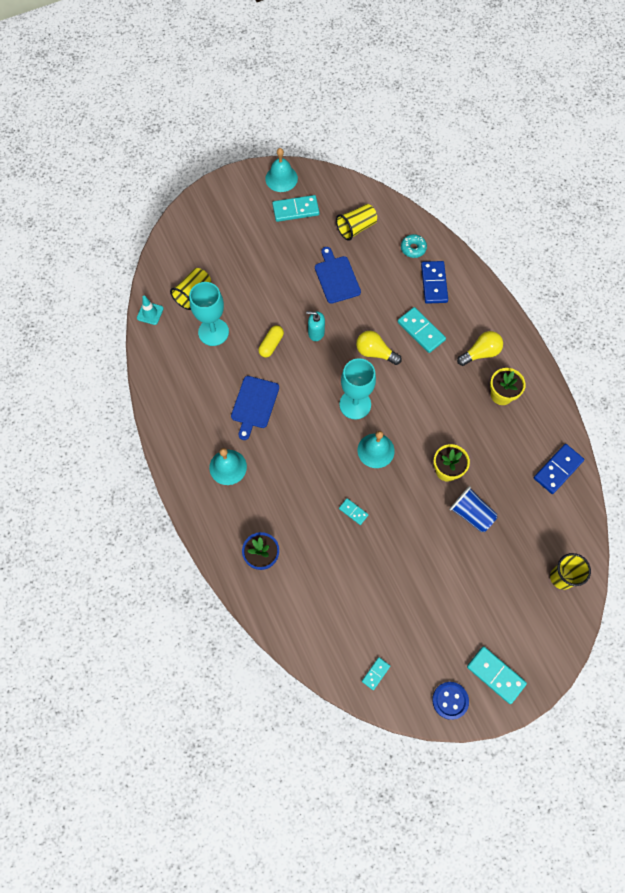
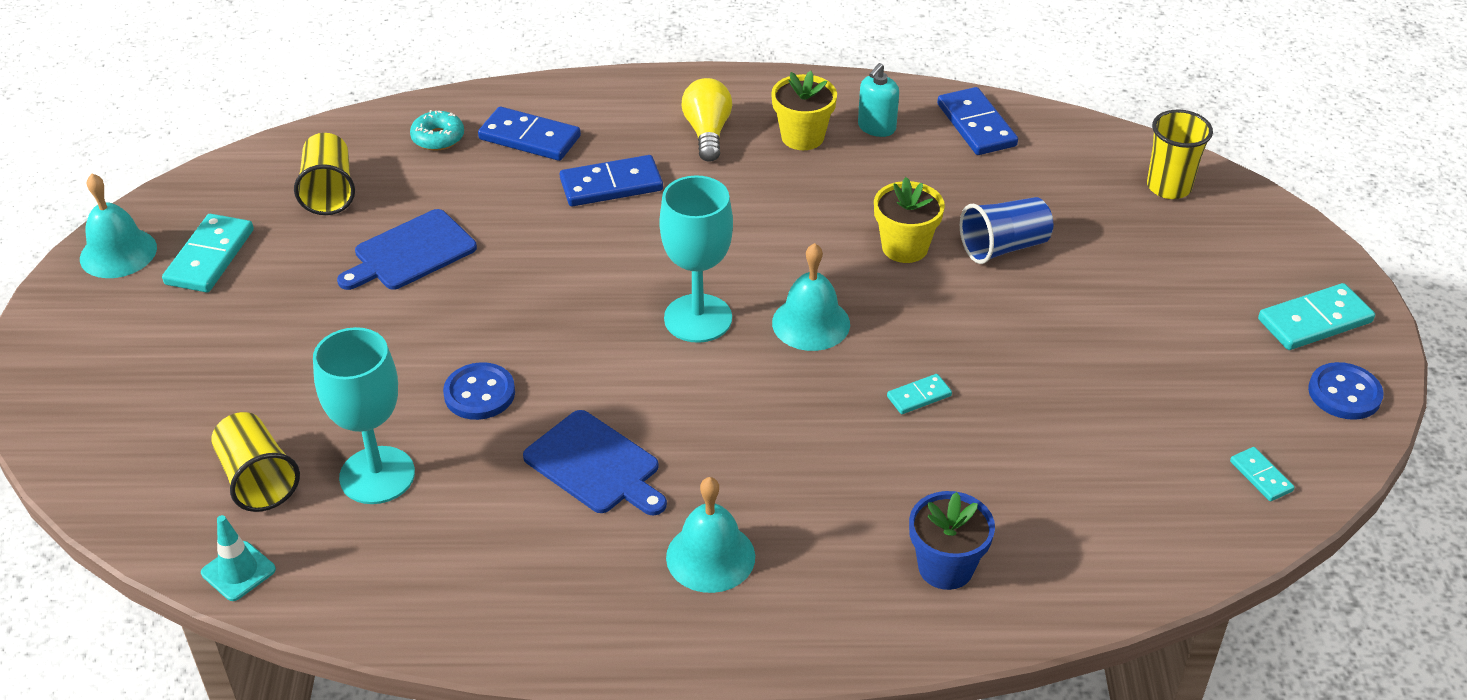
camera: 65 degrees left, 25 degrees down
yellow capsule [258,325,284,358] -> blue button [443,362,515,420]
turquoise soap dispenser [306,311,325,341] -> turquoise soap dispenser moved to [858,63,899,137]
blue cutting board [315,247,361,304] -> blue cutting board turned 45 degrees counterclockwise [337,209,477,290]
yellow light bulb [356,331,402,365] -> none
turquoise domino [398,307,446,353] -> blue domino [560,155,663,206]

